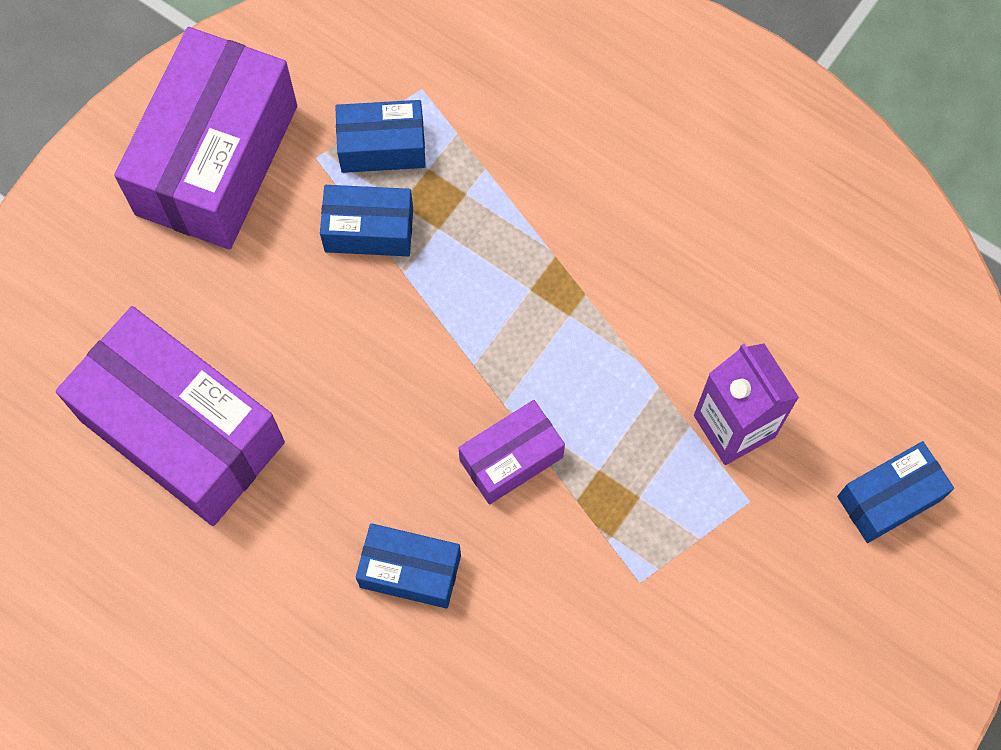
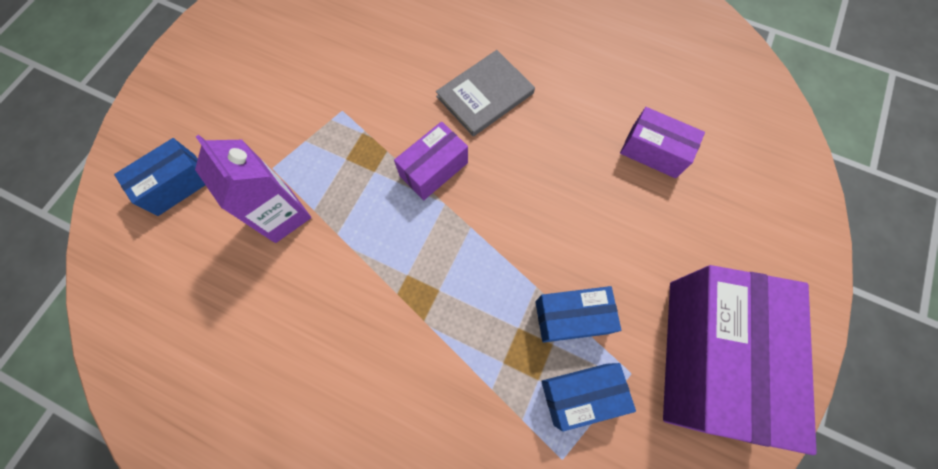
camera: 170 degrees right, 0 degrees up
purple box [56,306,285,526] -> purple box [620,107,705,178], size x0.50
blue box [356,523,461,609] -> grey book [436,50,535,136]

